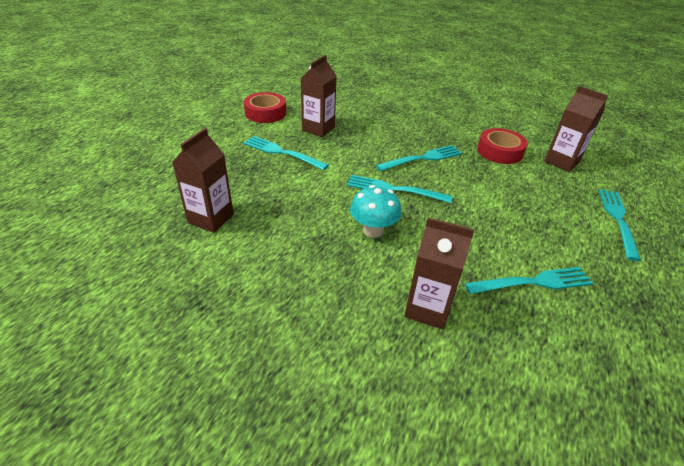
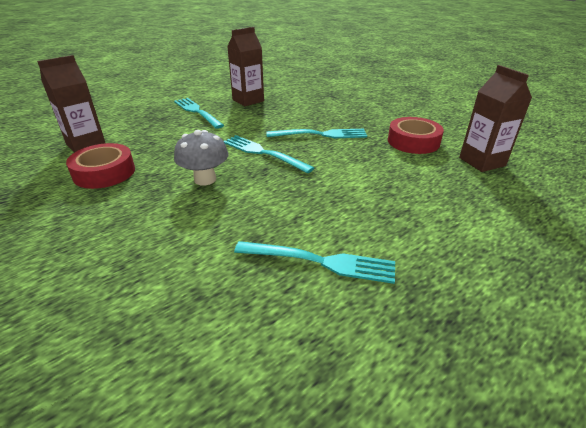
camera: 25 degrees right, 5 degrees down
red tape [244,92,286,123] -> red tape moved to [66,143,135,189]
turquoise mushroom [350,185,401,238] -> grey mushroom [174,130,228,186]
brown carton [404,217,475,329] -> none
turquoise fork [599,189,641,261] -> none

